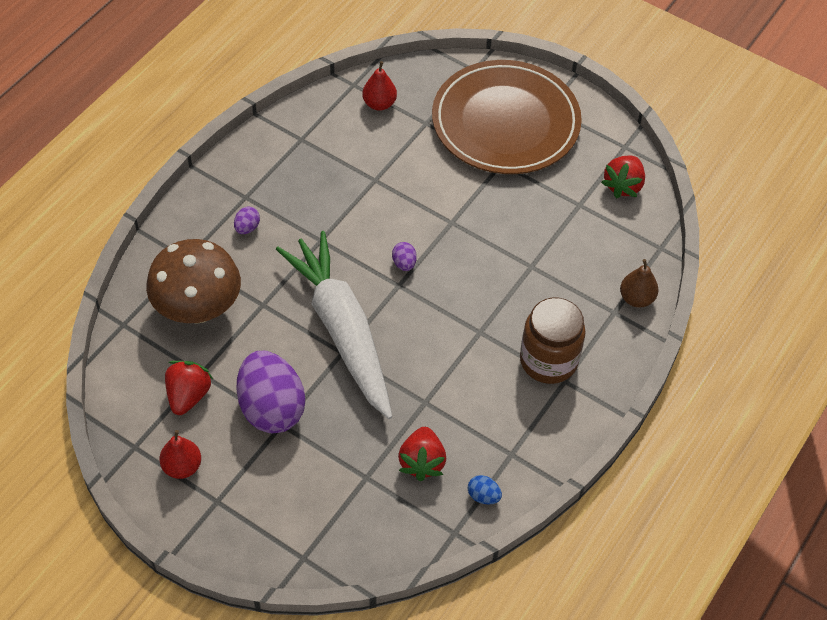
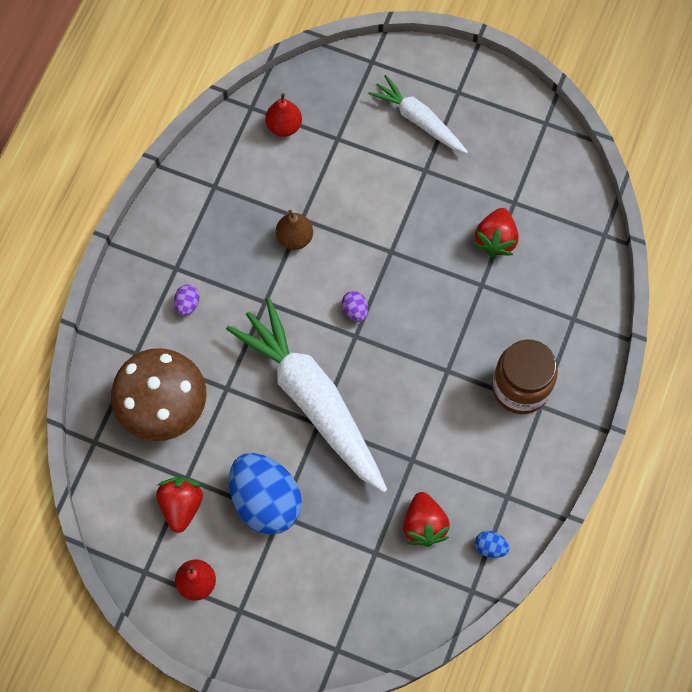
camera: 10 degrees left, 15 degrees up
purple egg [236,351,305,433] -> blue egg [229,453,302,535]
brown plate [432,60,582,174] -> white carrot [368,75,468,154]
red strawberry [601,156,645,198] -> red strawberry moved to [473,208,519,257]
brown pear [620,259,658,308] -> brown pear moved to [276,210,313,250]

